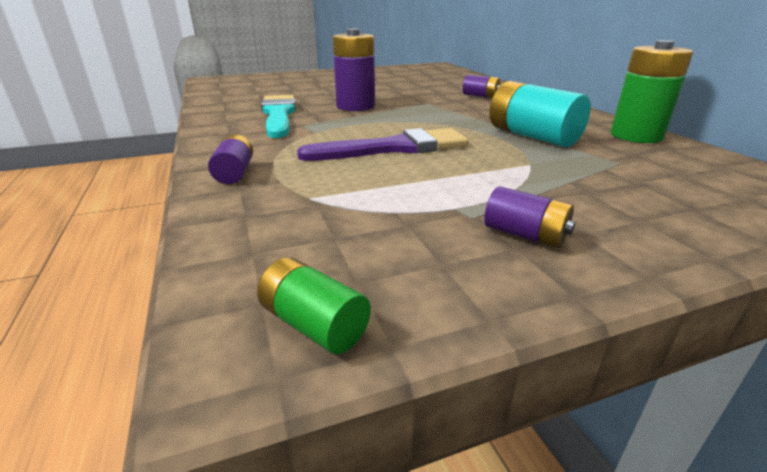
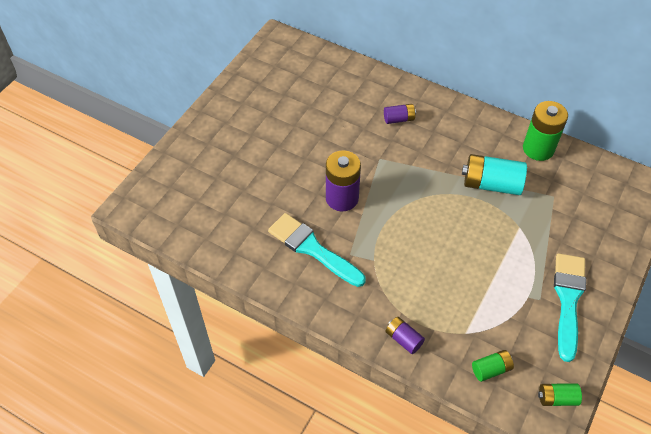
camera: 40 degrees left, 25 degrees up
purple brush [297,128,468,161] -> none
purple battery [484,186,575,248] -> turquoise brush [554,253,586,362]
none -> green battery [472,350,514,382]

